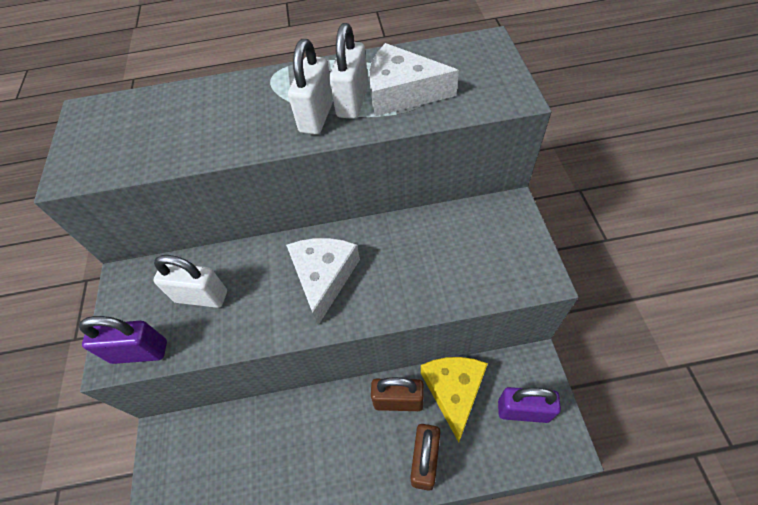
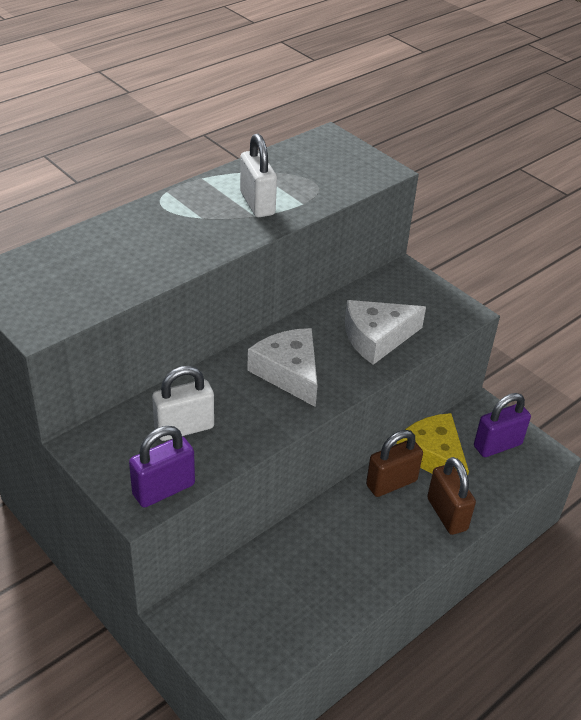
camera: 40 degrees left, 15 degrees down
white padlock [288,39,333,135] -> none
white cheese [369,43,459,116] -> white cheese moved to [345,300,426,365]

